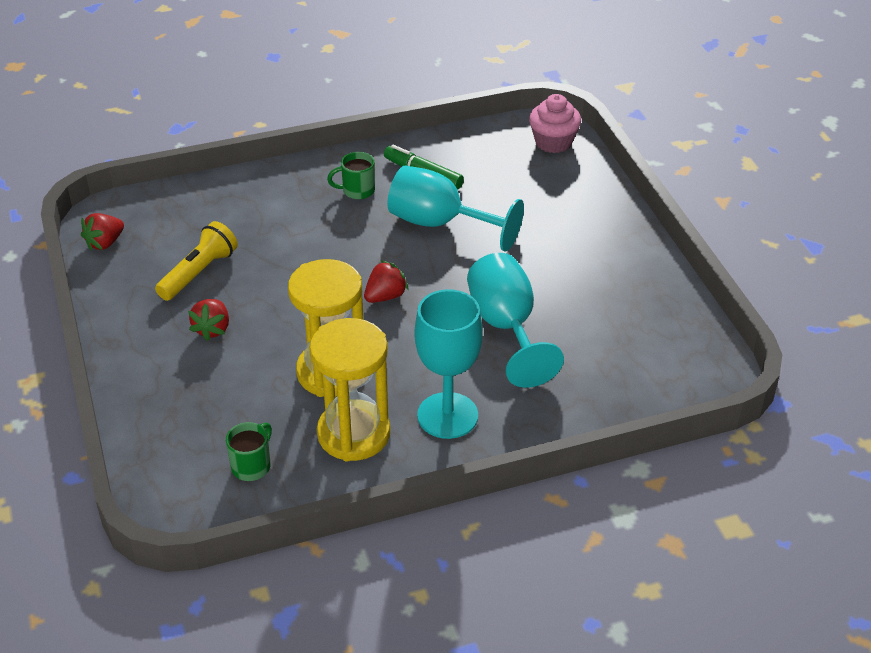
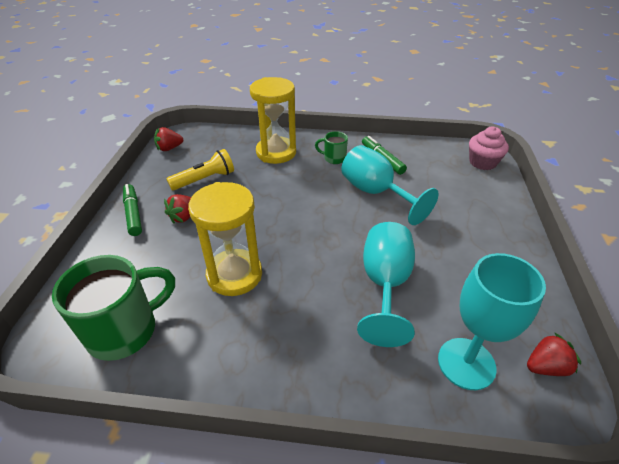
camera: 25 degrees right, 0 degrees up
green mug [226,422,272,481] -> green mug [52,255,175,361], size x2.05
yellow hourglass [309,318,390,462] -> yellow hourglass moved to [250,77,296,164]
red strawberry [364,260,409,303] -> red strawberry moved to [527,332,581,376]
turquoise goblet [414,289,483,439] -> turquoise goblet moved to [438,253,546,390]
none -> green marker [123,184,142,236]

